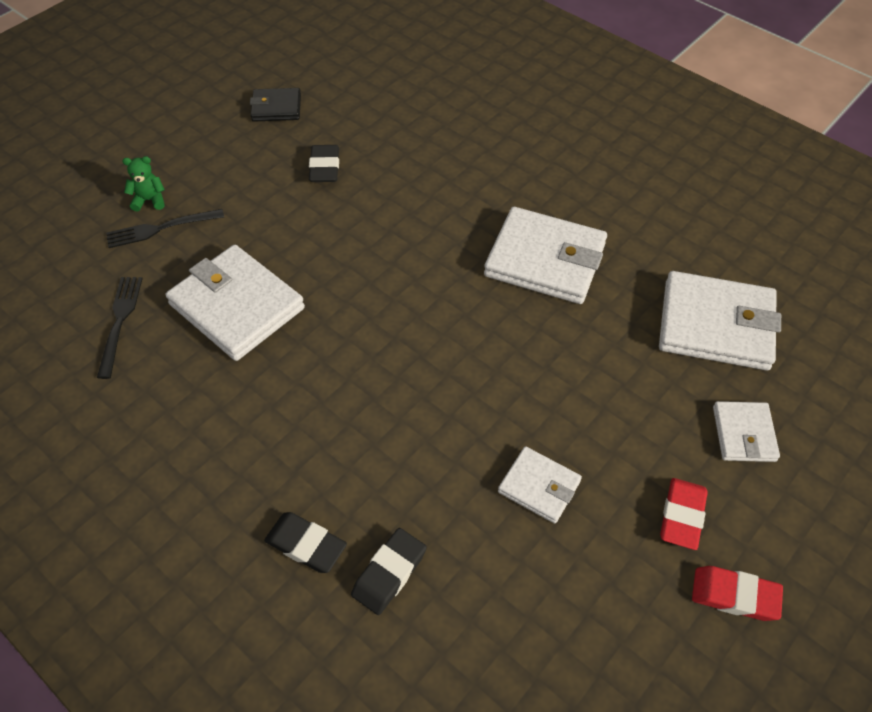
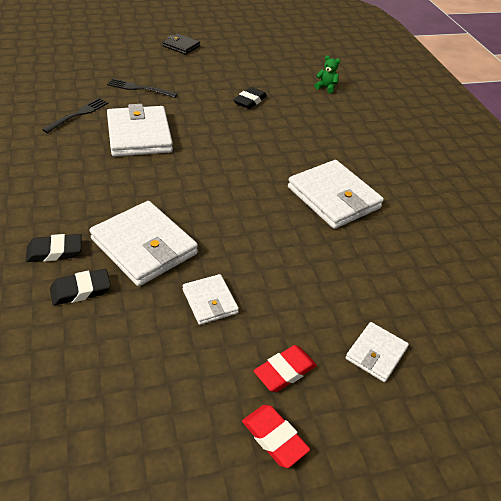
camera: 30 degrees right, 10 degrees down
green teddy bear [122,156,165,212] -> green teddy bear moved to [315,55,340,93]
black wallet [250,88,301,122] -> black wallet moved to [163,34,200,55]
black eraser [264,512,347,573] -> black eraser turned 75 degrees counterclockwise [25,234,81,262]
white wallet [659,271,781,371] -> white wallet moved to [90,201,198,286]

